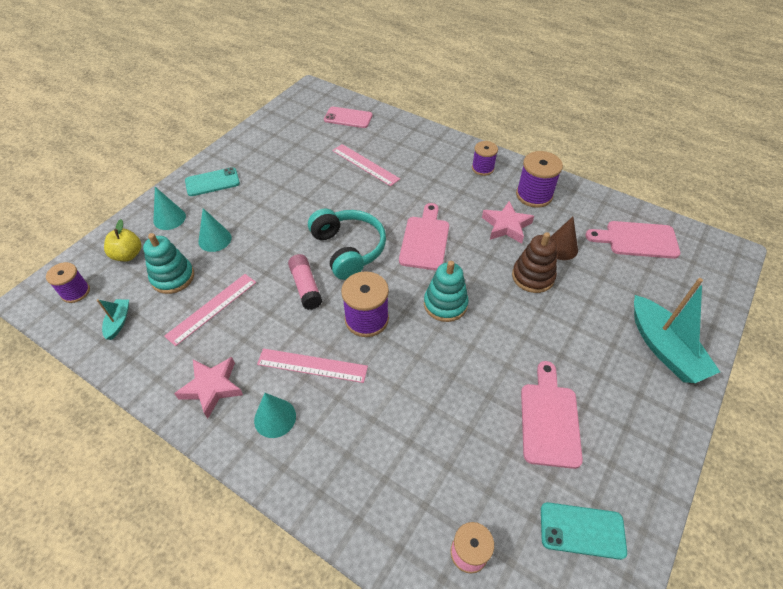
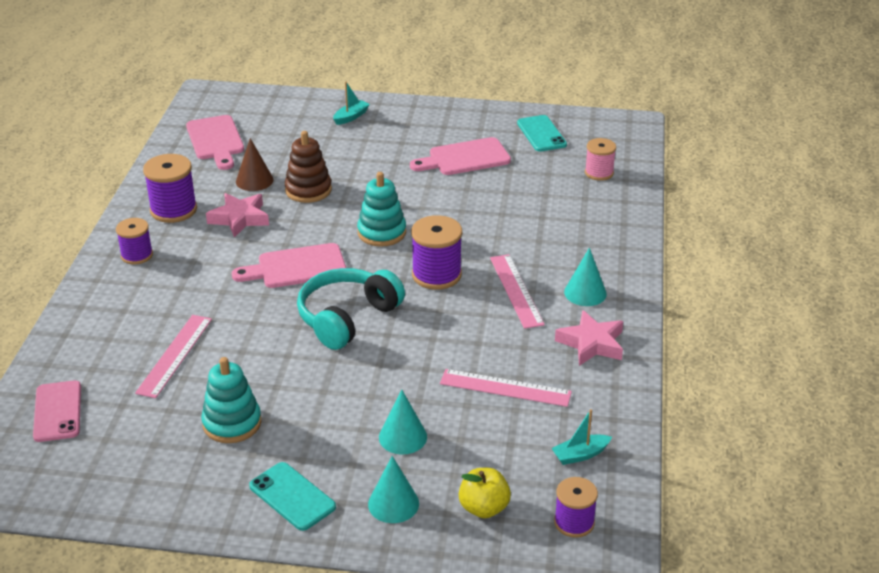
camera: 115 degrees left, 15 degrees down
turquoise stacking toy [143,233,194,294] -> turquoise stacking toy moved to [201,357,261,443]
pink glue stick [288,254,322,310] -> none
turquoise boat [634,278,720,383] -> turquoise boat [333,82,370,125], size x0.47

